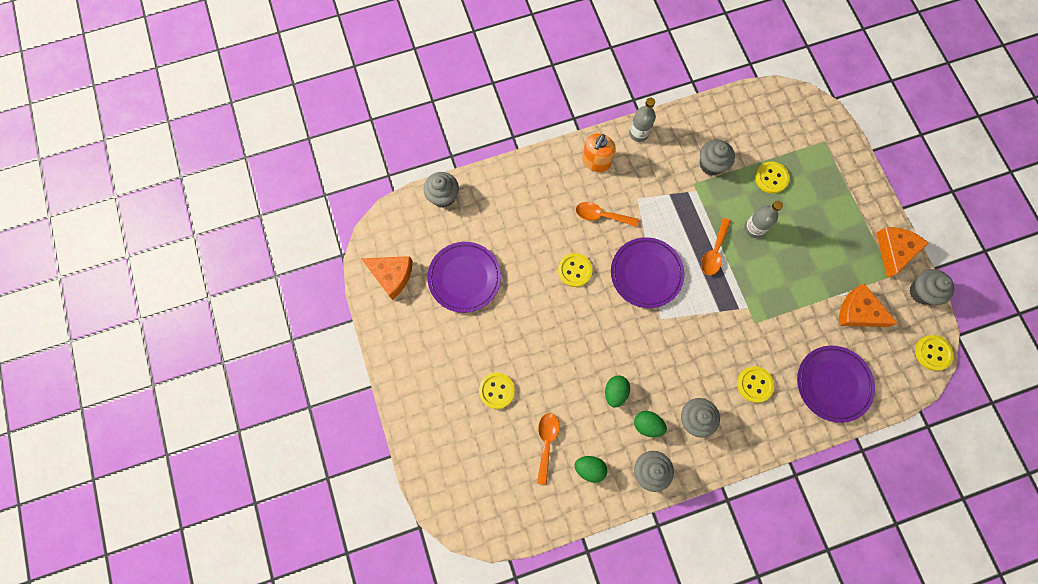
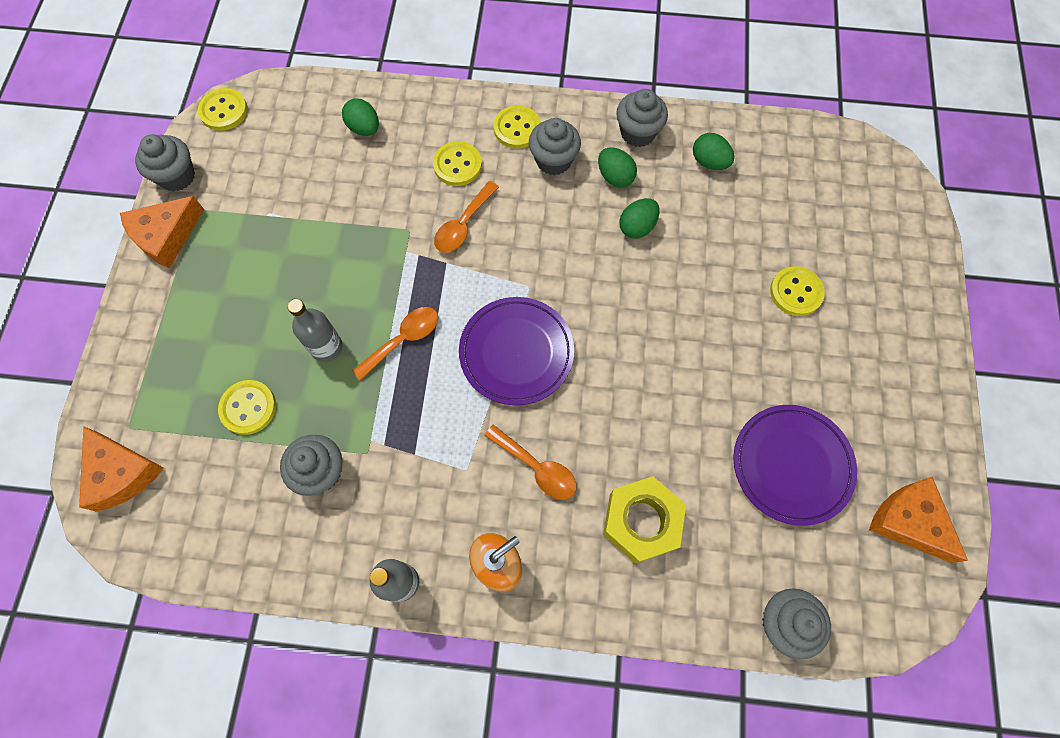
camera: 155 degrees left, 5 degrees down
orange spoon [537,413,560,485] -> orange spoon moved to [434,181,499,253]
yellow button [558,253,592,287] -> yellow button moved to [494,105,541,149]
purple plate [797,346,875,423] -> green egg [342,98,379,136]
orange cheese [839,284,898,327] -> orange cheese moved to [79,426,164,512]
none -> yellow nut [603,476,686,563]

